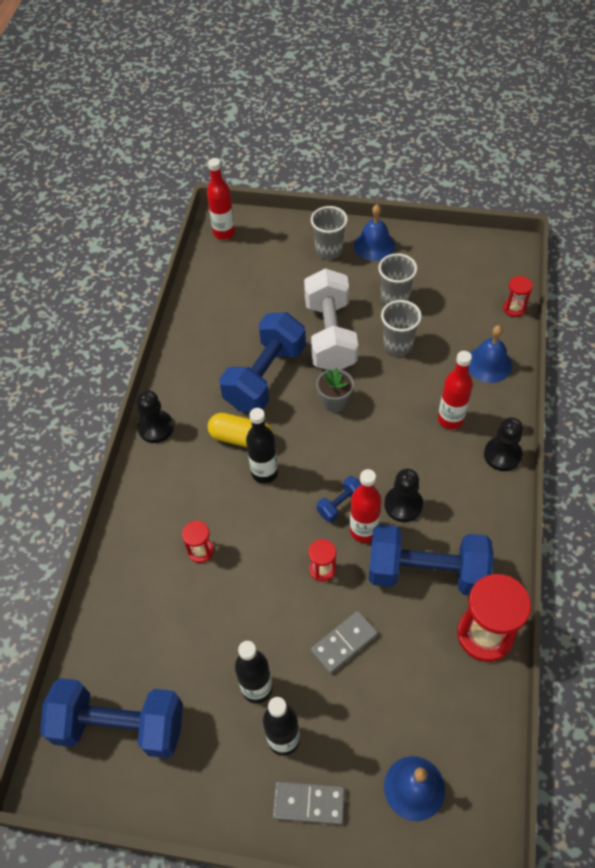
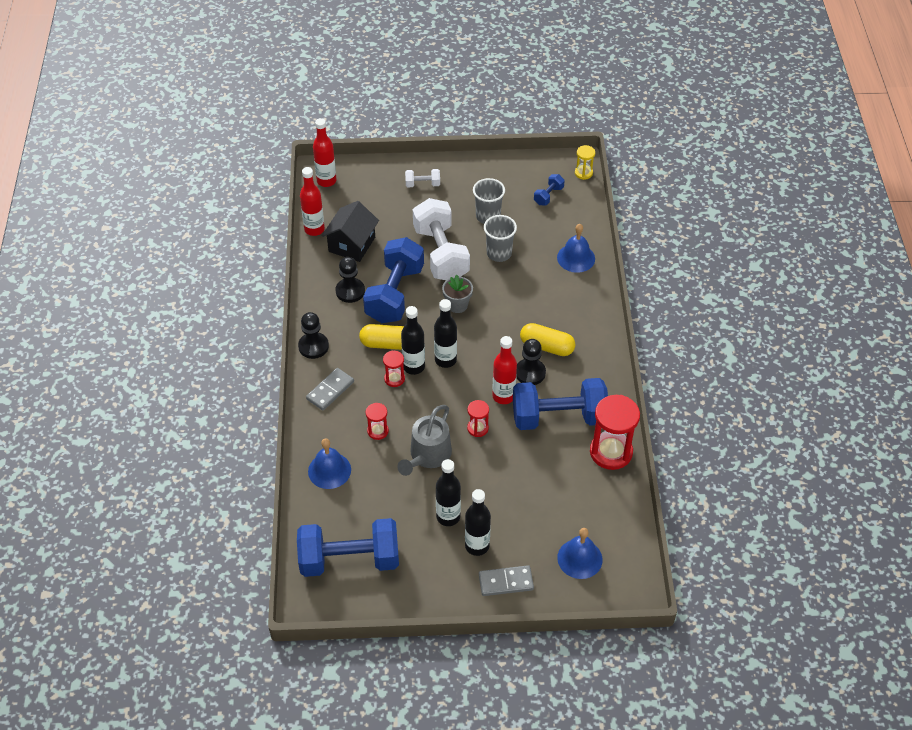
camera: 15 degrees left, 5 degrees down
grey cup [311,206,348,259] -> white dumbbell [405,169,440,187]
grey domino [311,611,378,674] -> grey domino moved to [306,368,354,410]
blue dumbbell [317,476,361,522] -> blue dumbbell moved to [534,174,565,205]
blue bell [354,205,395,261] -> blue bell moved to [308,438,351,489]
red bottle [438,351,473,429] -> red bottle moved to [300,167,325,236]
black pawn [484,417,523,471] -> black pawn moved to [336,257,365,303]
red hourglass [503,276,533,317] -> red hourglass moved to [383,351,405,387]
none -> black house [322,201,379,262]
none -> grey watering can [397,405,452,476]
none -> black bottle [434,299,457,368]
none -> yellow capsule [520,323,575,356]
none -> yellow hourglass [575,145,595,180]

